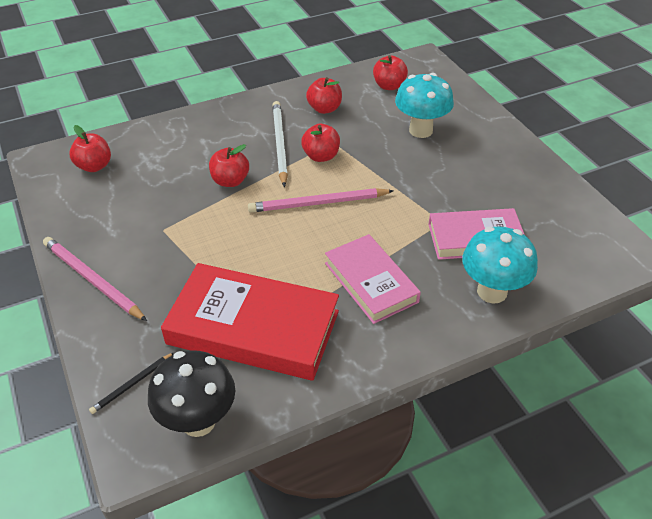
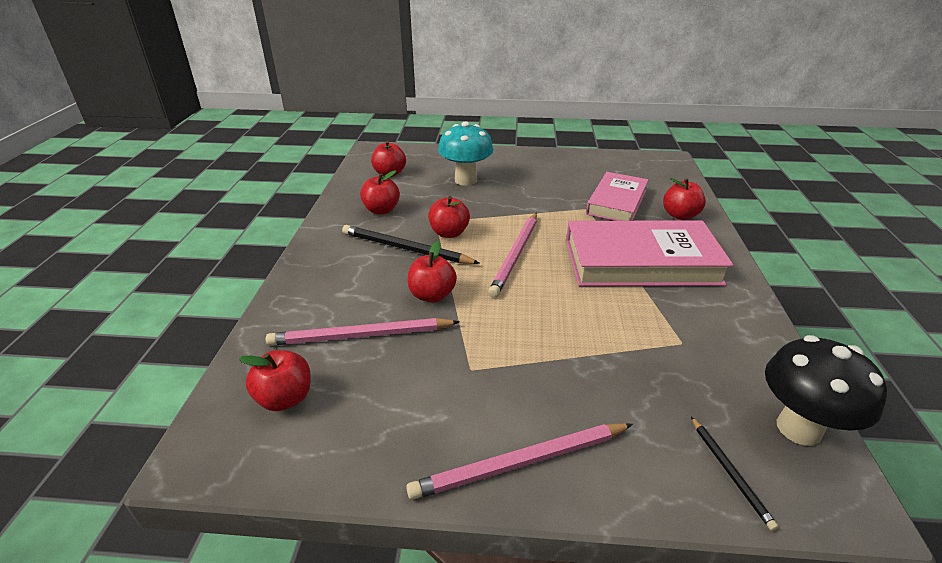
camera: 60 degrees left, 10 degrees down
red book [161,263,339,381] -> none
white pencil [272,101,288,187] -> black pencil [342,225,479,264]
pink book [325,234,421,324] -> pink book [566,220,734,286], size x1.57
turquoise mushroom [462,226,538,304] -> red apple [663,178,706,220]
none -> pink pencil [266,318,460,346]

